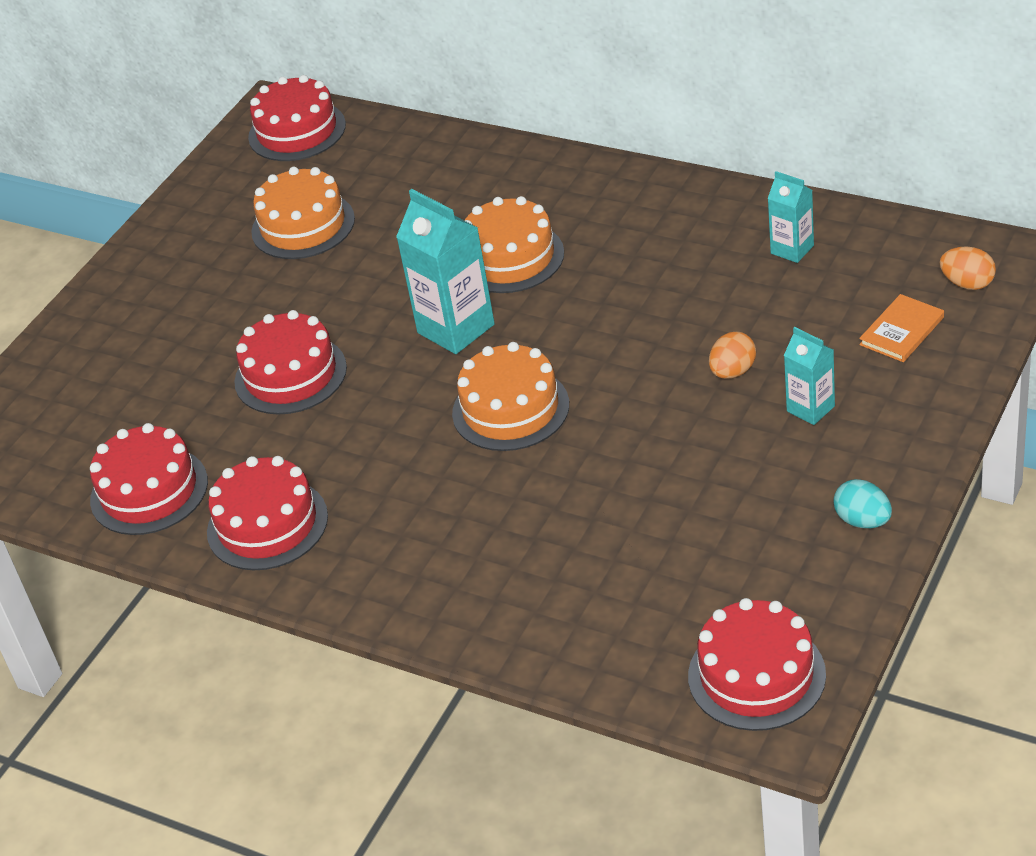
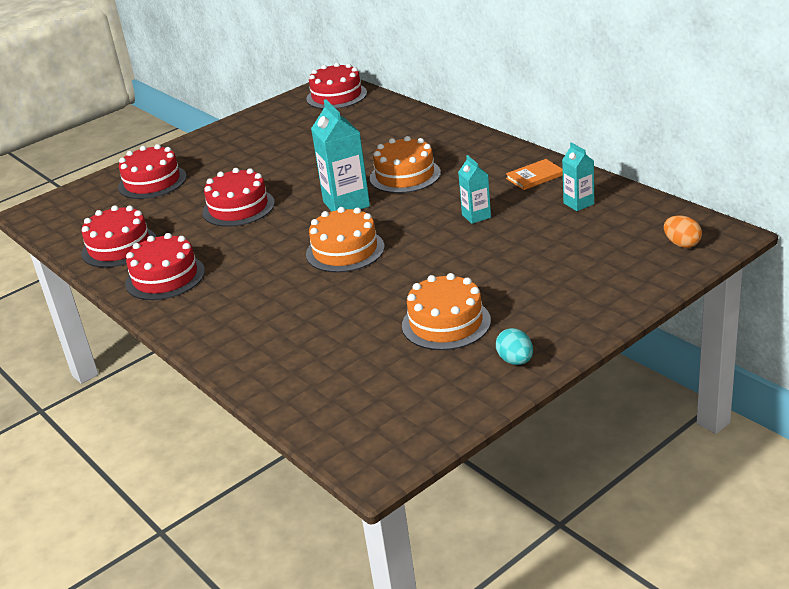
camera: 20 degrees right, 10 degrees down
orange cake [251,167,355,259] -> orange cake moved to [402,273,491,350]
red cake [688,598,826,731] -> red cake moved to [118,144,186,199]
orange egg [709,332,756,379] -> none
turquoise carton [784,327,835,425] -> turquoise carton moved to [458,155,491,224]
orange book [859,294,944,362] -> orange book moved to [506,159,563,190]

